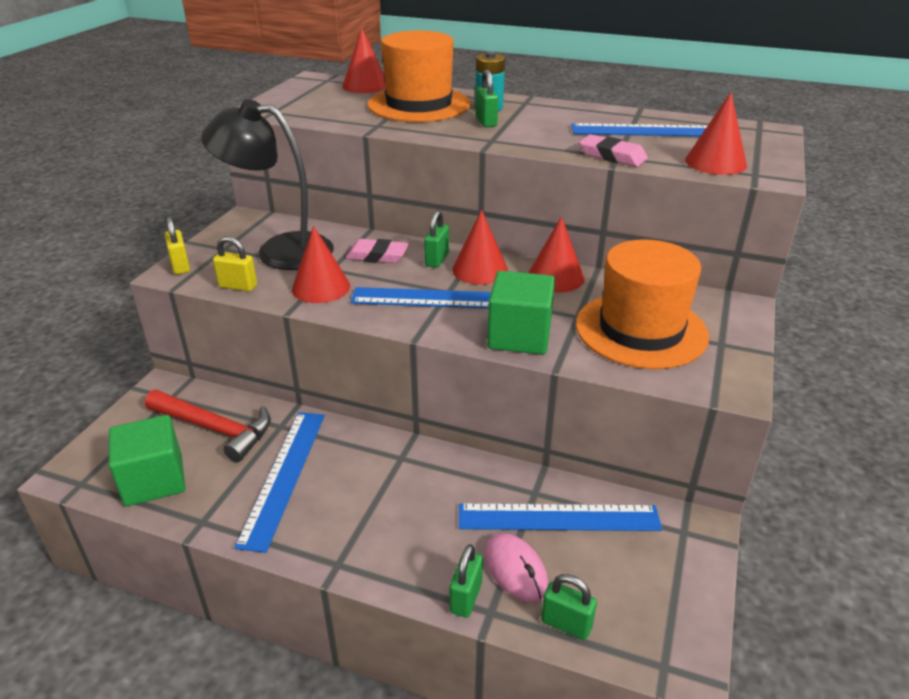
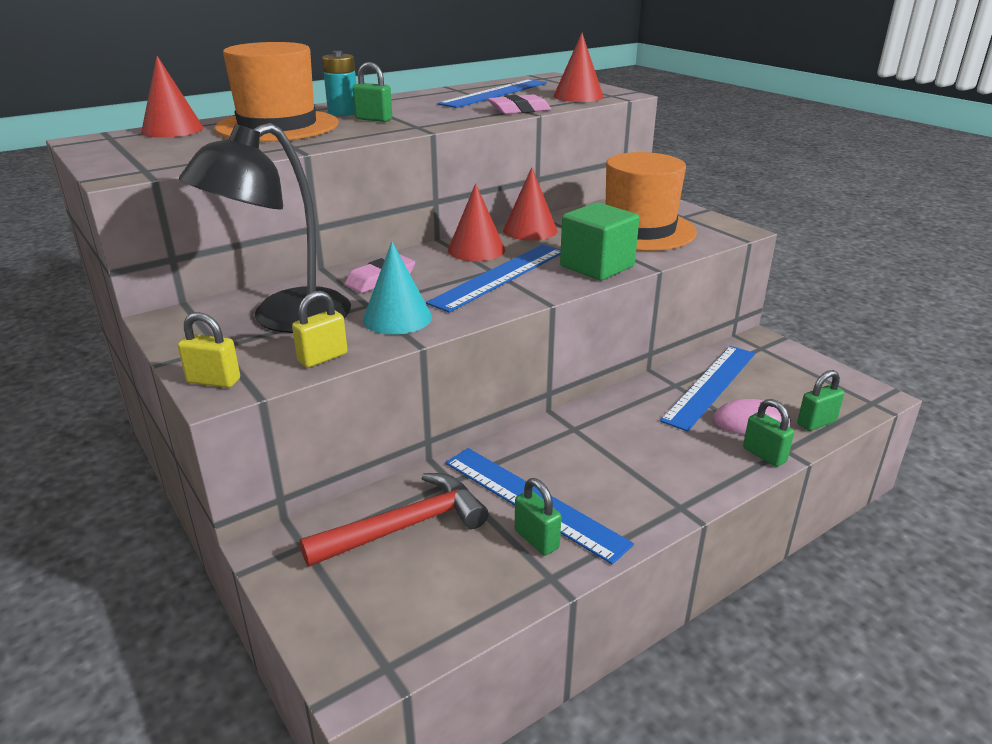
camera: 55 degrees left, 5 degrees down
green cube [109,415,185,506] -> none
red cone [292,226,350,303] -> turquoise cone [363,242,432,335]
green padlock [424,210,449,268] -> green padlock moved to [515,478,561,556]

